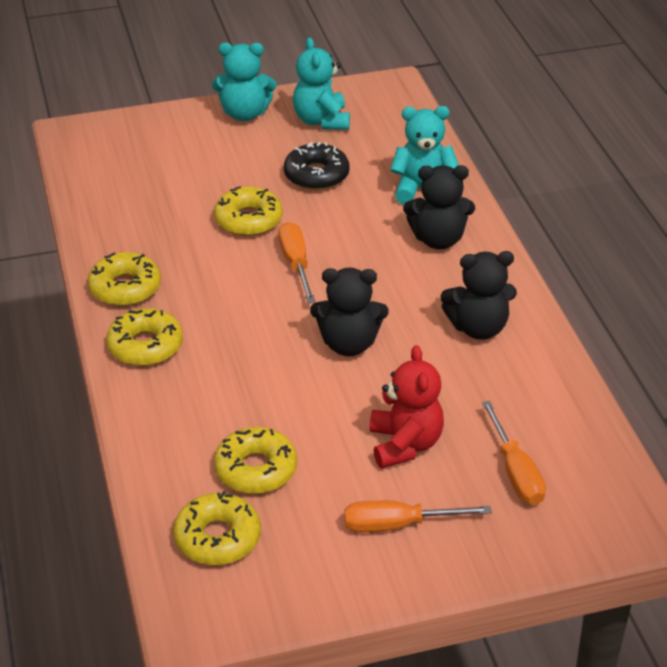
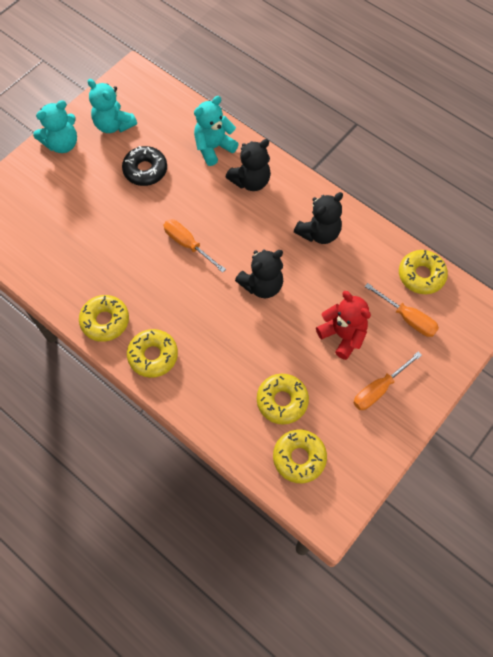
camera: 35 degrees left, 25 degrees up
yellow donut [214,186,283,236] -> yellow donut moved to [399,250,448,294]

